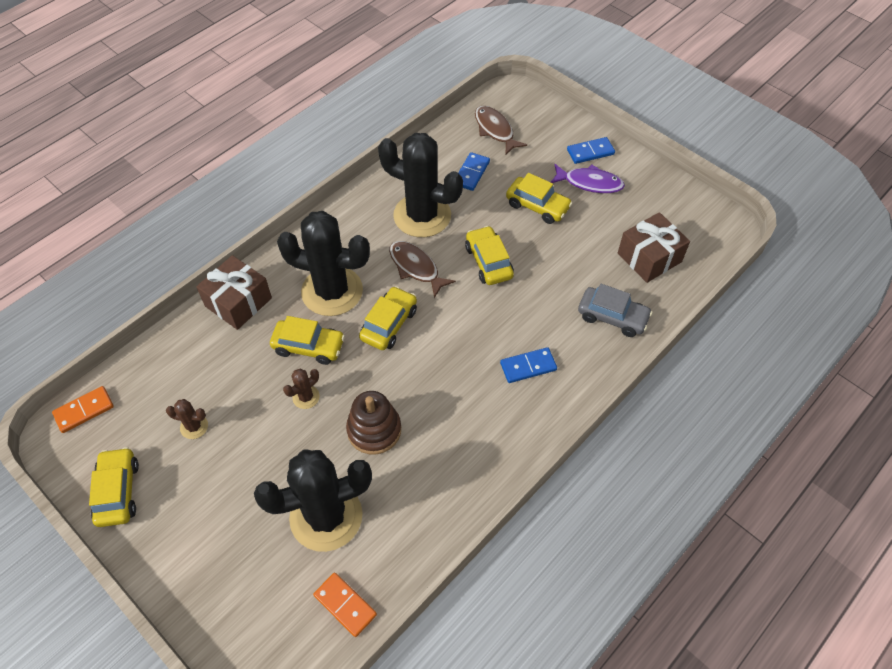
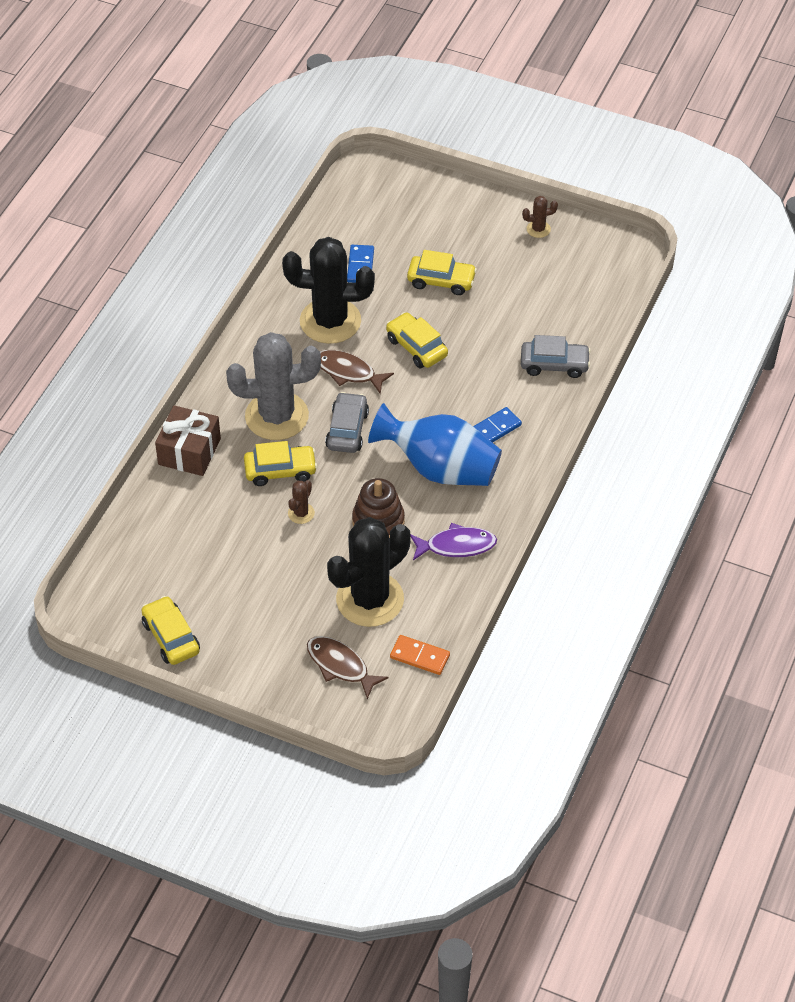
camera: 20 degrees left, 5 degrees down
orange domino [52,386,114,433] -> none
brown cactus [166,399,208,439] -> brown cactus moved to [522,196,558,238]
black cactus [277,211,370,316] -> grey cactus [226,332,321,440]
yellow car [359,286,417,350] -> grey car [325,392,369,453]
brown fish [475,106,527,155] -> brown fish moved to [307,636,388,699]
purple fish [551,164,625,193] -> purple fish moved to [410,523,497,560]
blue domino [567,137,615,164] -> none
brown gift [618,212,690,283] -> none
none -> blue vase [368,403,502,486]

